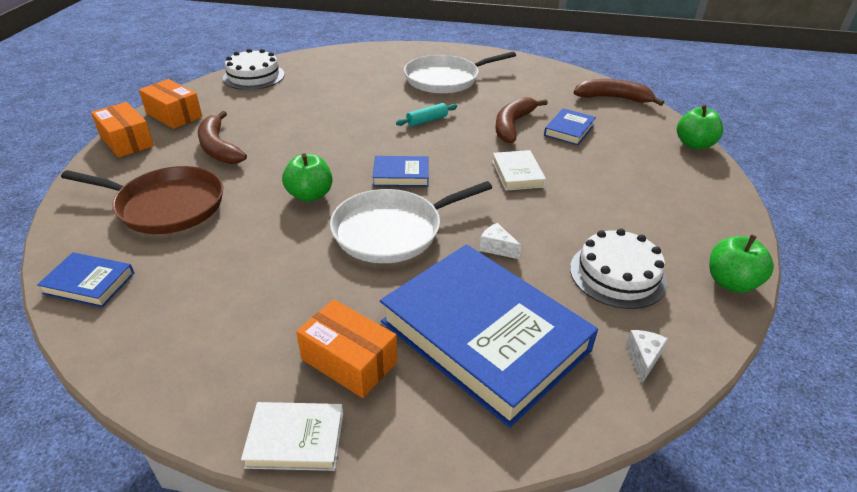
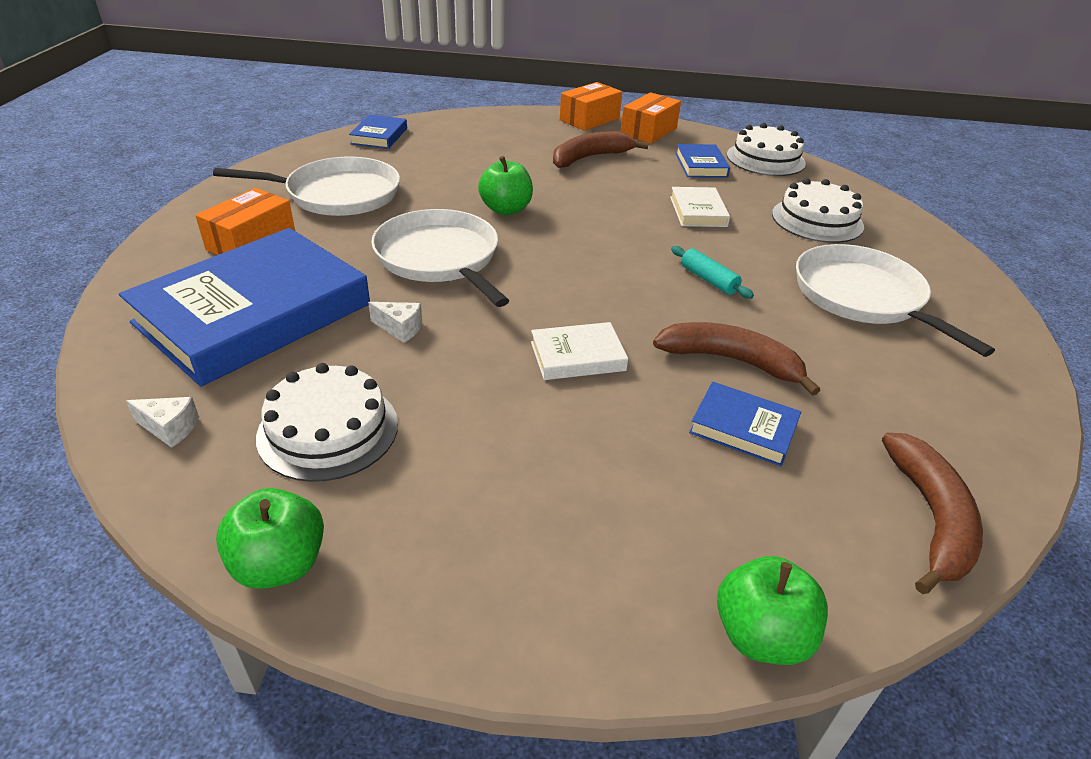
camera: 85 degrees right, 0 degrees up
brown pan [61,166,223,234] -> none
white book [241,402,343,471] -> white book moved to [670,187,730,227]
blue book [373,156,429,187] -> blue book moved to [676,144,730,178]
white cheese [479,223,521,259] -> white cheese turned 75 degrees clockwise [368,302,422,343]
none -> white pan [213,157,400,216]
none -> white cake [772,178,864,243]

